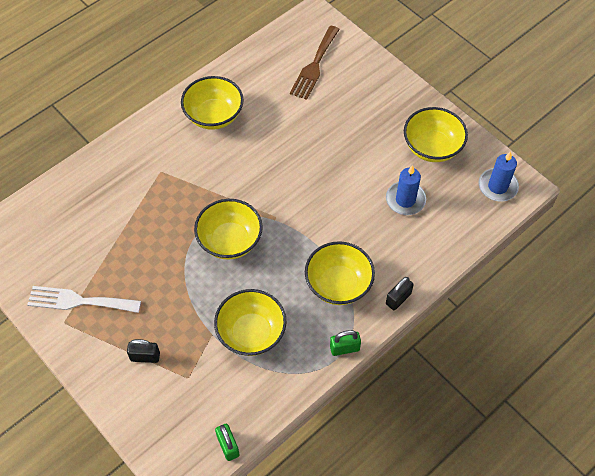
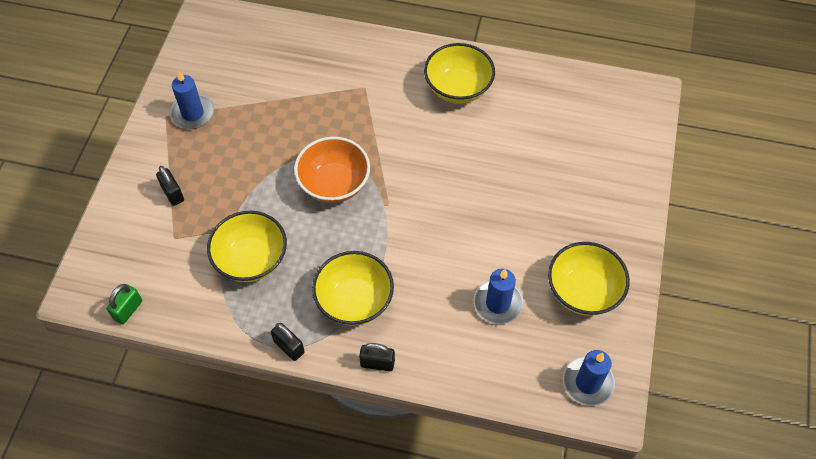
camera: 55 degrees right, 0 degrees up
white fork [27,286,141,313] -> blue candle [170,70,214,129]
yellow bowl [194,199,263,260] -> orange bowl [294,137,370,203]
brown fork [290,26,340,100] -> none
green padlock [330,330,361,356] -> black padlock [271,323,305,361]

